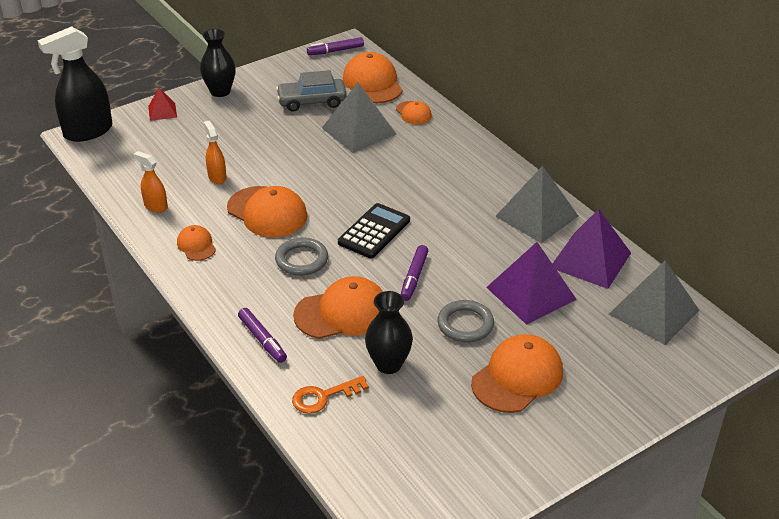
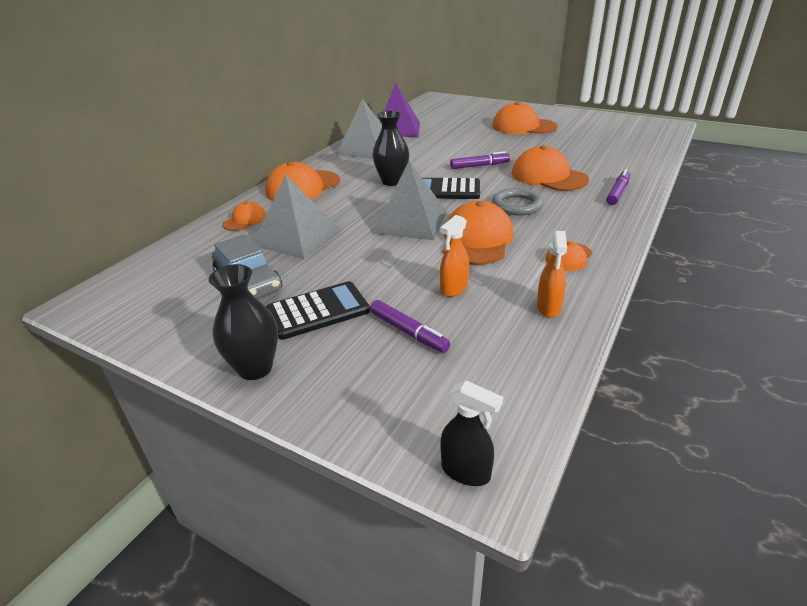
camera: 115 degrees left, 5 degrees down
black spray bottle [37,26,112,142] -> black spray bottle [441,380,503,486], size x0.50
red pyramid [148,88,177,121] -> none
orange key [292,376,369,414] -> none
purple marker [307,37,364,55] -> purple marker moved to [370,300,450,353]
orange cap [343,52,402,103] -> orange cap moved to [265,162,340,201]
black vase [365,291,413,374] -> black vase moved to [372,111,410,186]
grey ring [437,300,494,342] -> none
purple pyramid [486,242,577,325] -> none
grey pyramid [609,260,700,345] -> grey pyramid moved to [373,161,447,240]
none -> black calculator [266,281,370,340]

